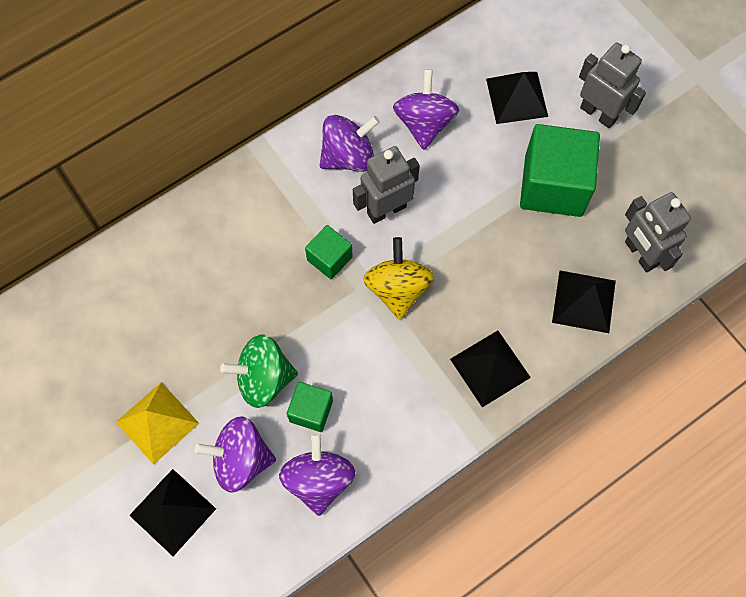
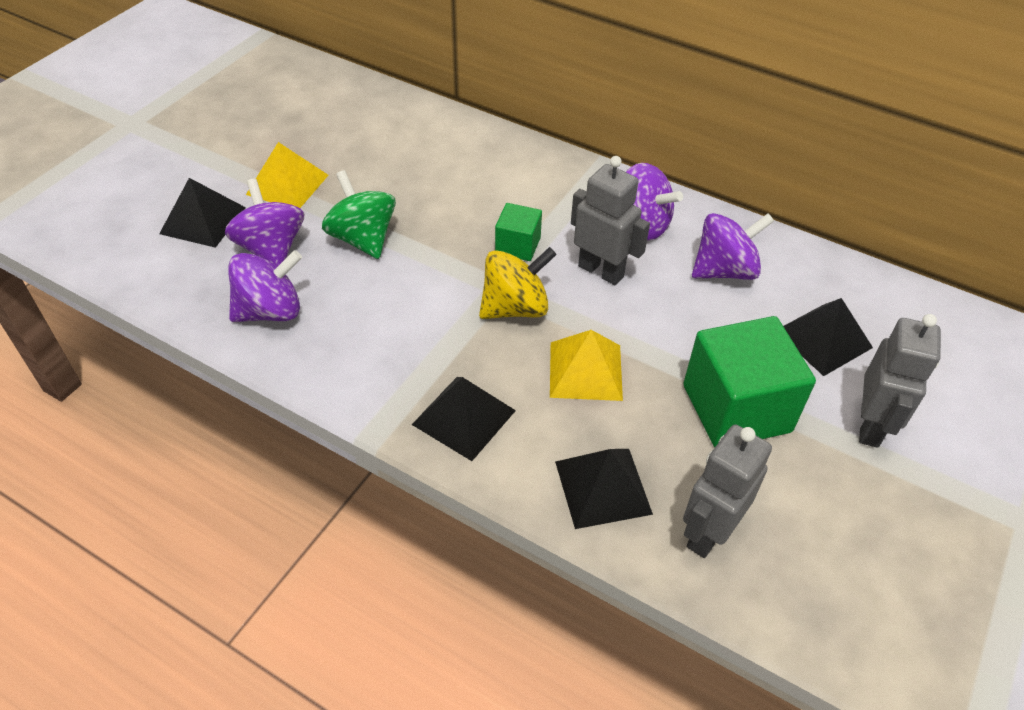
camera: 65 degrees right, 20 degrees down
green cube [287,382,333,432] -> none
none -> yellow pyramid [550,330,623,401]

